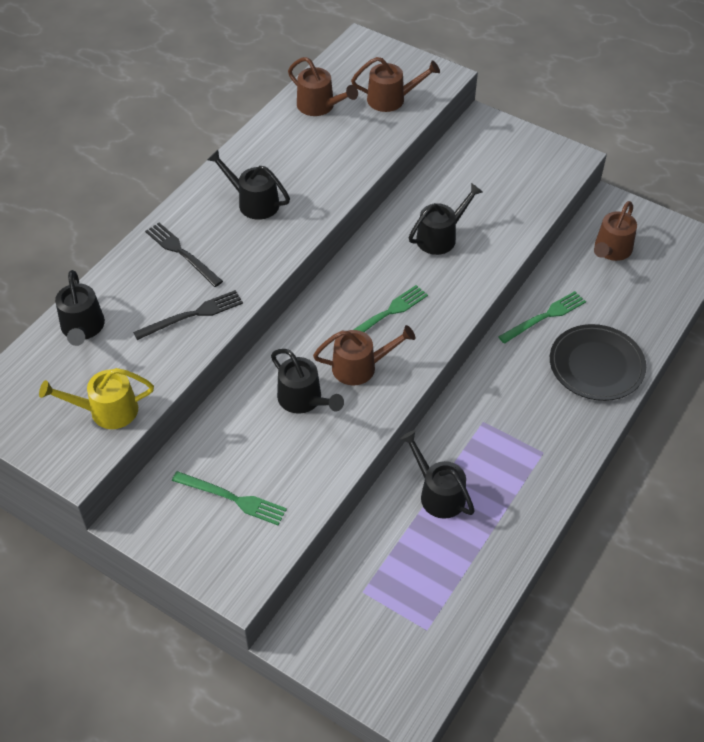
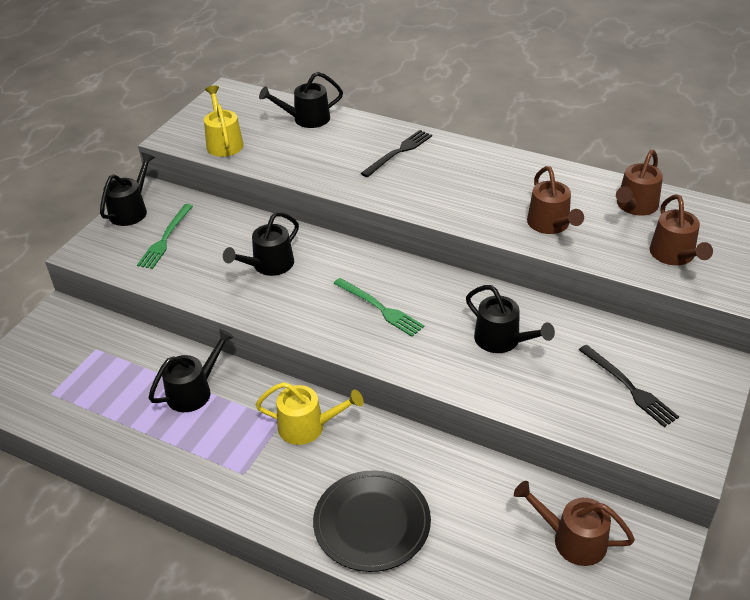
camera: 85 degrees right, 10 degrees down
black fork [133,290,243,340] -> black fork moved to [579,345,679,427]
black watering can [207,150,290,220] -> black watering can moved to [100,152,155,226]
brown watering can [313,325,415,385] -> brown watering can moved to [527,166,584,234]
green fork [498,291,586,344] -> none
none -> yellow watering can [256,382,364,445]

